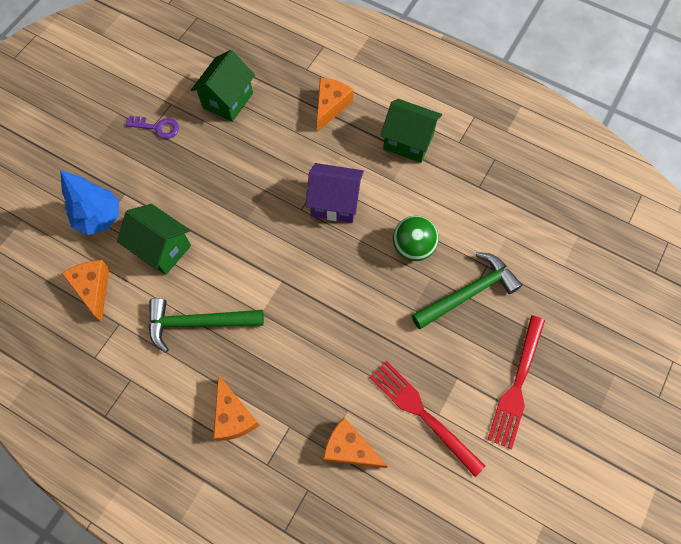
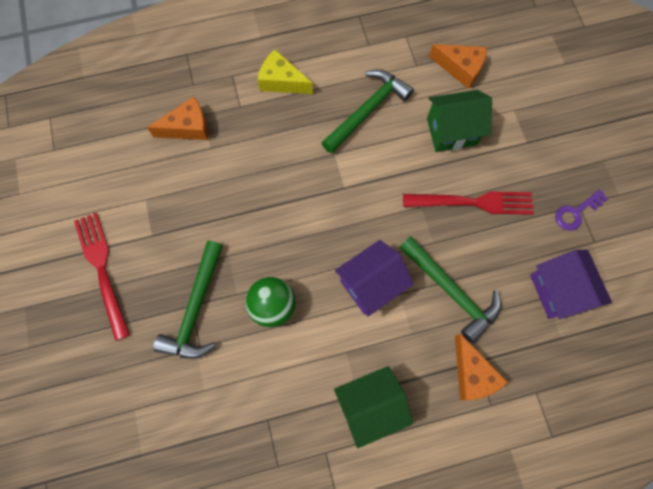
camera: 135 degrees right, 5 degrees up
blue tree [60,170,119,235] -> none
green house [191,50,255,122] -> purple house [530,250,612,319]
orange cheese [213,375,259,441] -> yellow cheese [258,49,313,94]
red fork [370,361,485,477] -> red fork moved to [403,191,534,215]
none -> green hammer [399,236,501,344]

